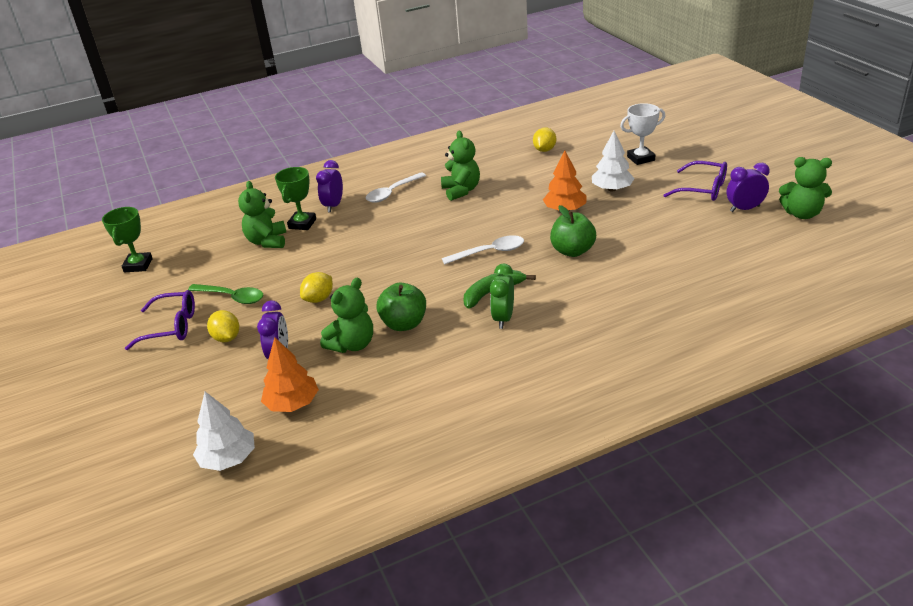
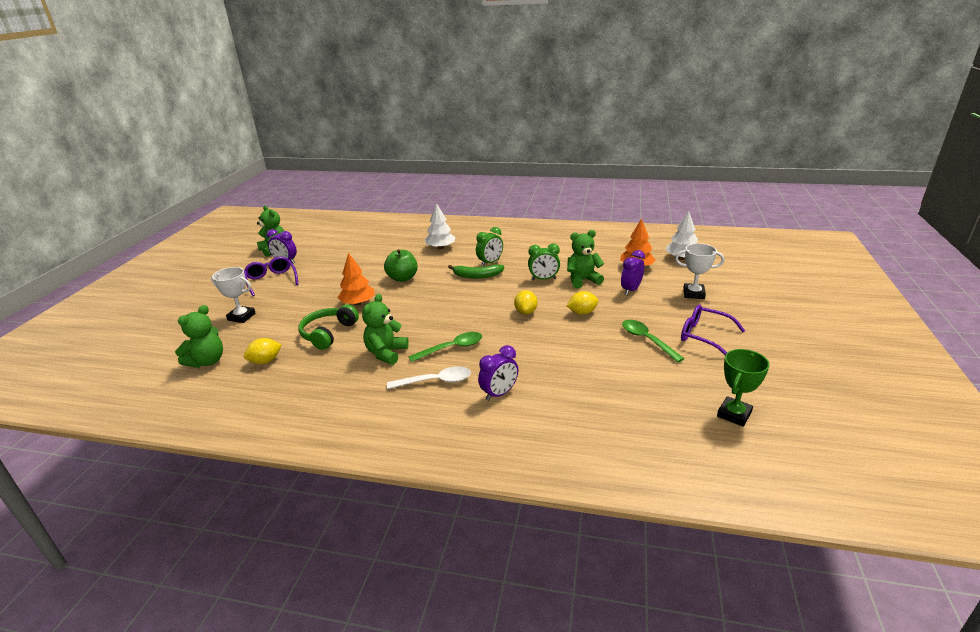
camera: 145 degrees left, 5 degrees down
yellow lemon [207,310,239,342] -> yellow lemon moved to [514,290,538,315]
green teddy bear [238,181,286,248] -> green teddy bear moved to [175,305,223,368]
green trophy [275,167,316,230] -> none
green apple [377,283,426,331] -> green clock [528,244,560,280]
white spoon [442,235,524,264] -> none
white tree [592,131,635,191] -> white tree moved to [424,203,455,249]
none -> green headphones [298,305,359,350]
none -> green spoon [408,332,482,362]
none -> white trophy [675,243,724,299]

